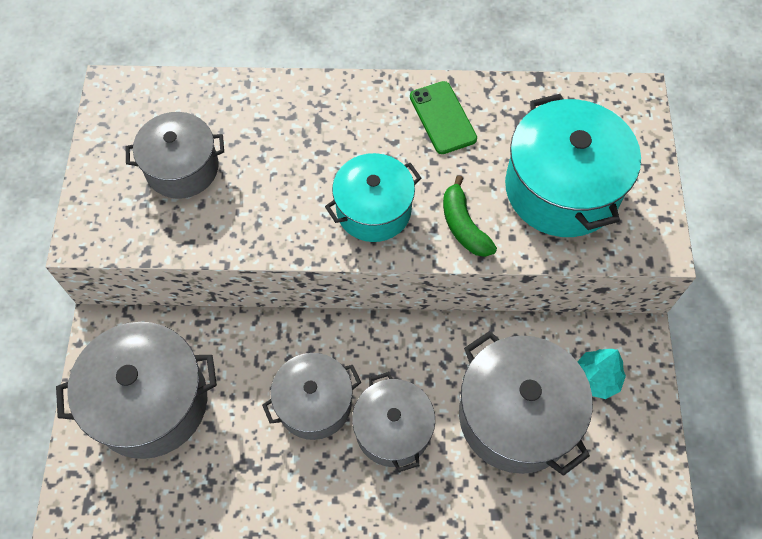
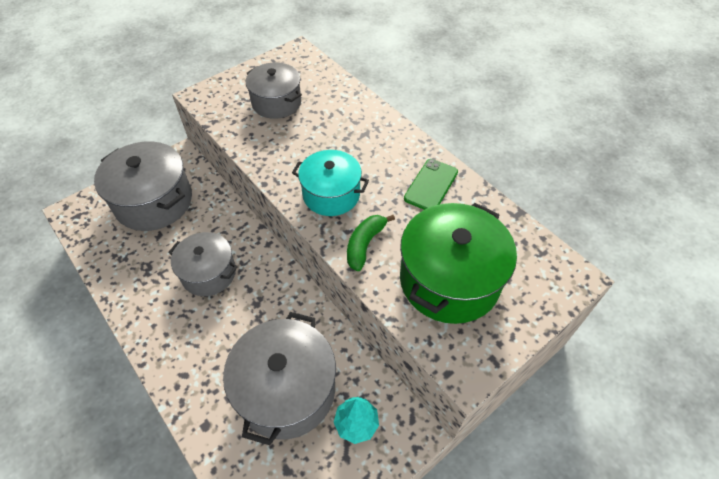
camera: 50 degrees right, 10 degrees down
grey pot [352,372,435,472] -> none
turquoise pot [505,94,641,237] -> green pot [400,203,517,324]

